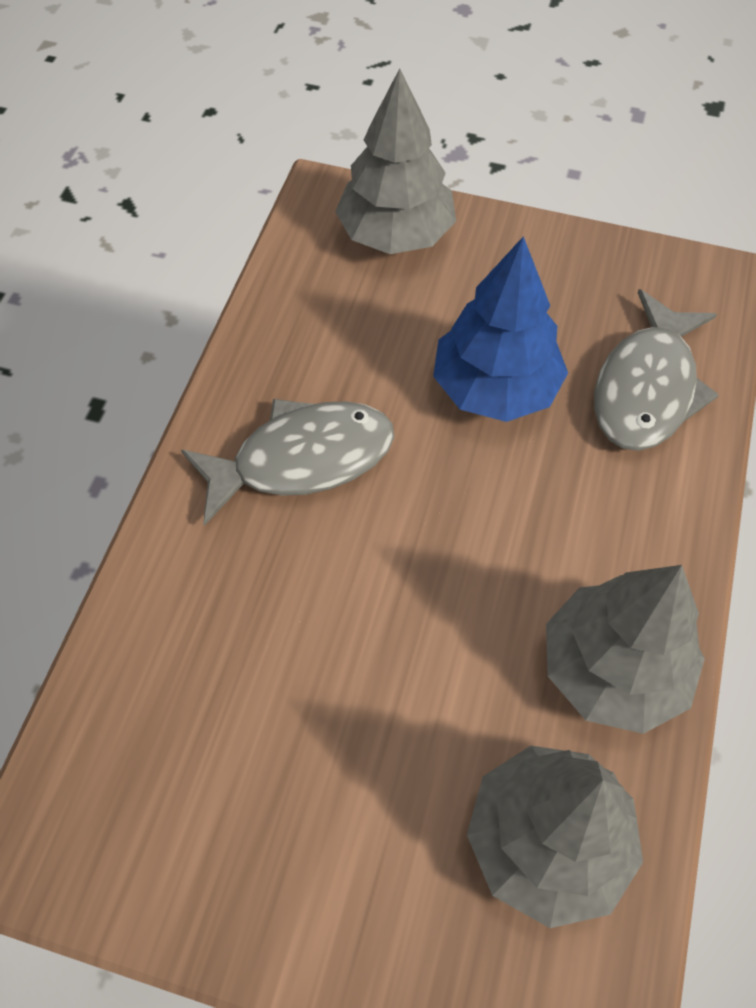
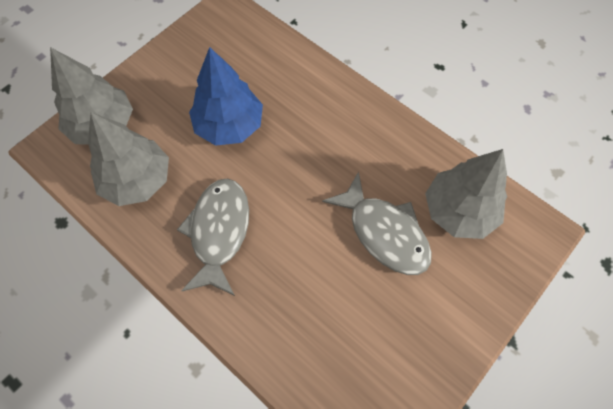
camera: 65 degrees left, 5 degrees up
grey tree [546,565,705,734] -> grey tree moved to [88,112,169,206]
grey fish [594,289,719,451] -> grey fish moved to [322,171,432,275]

